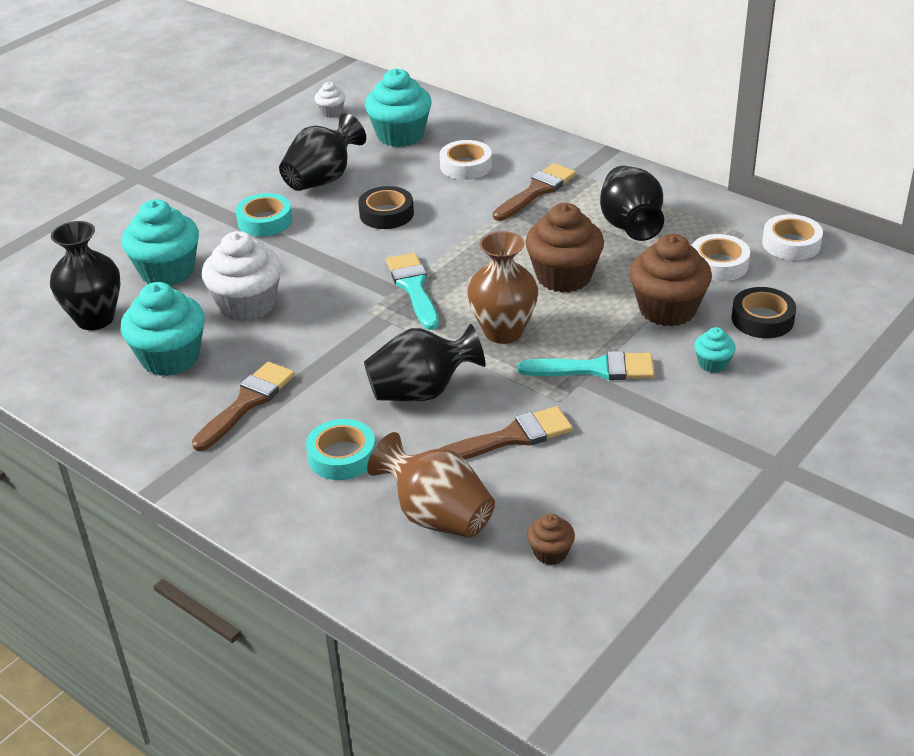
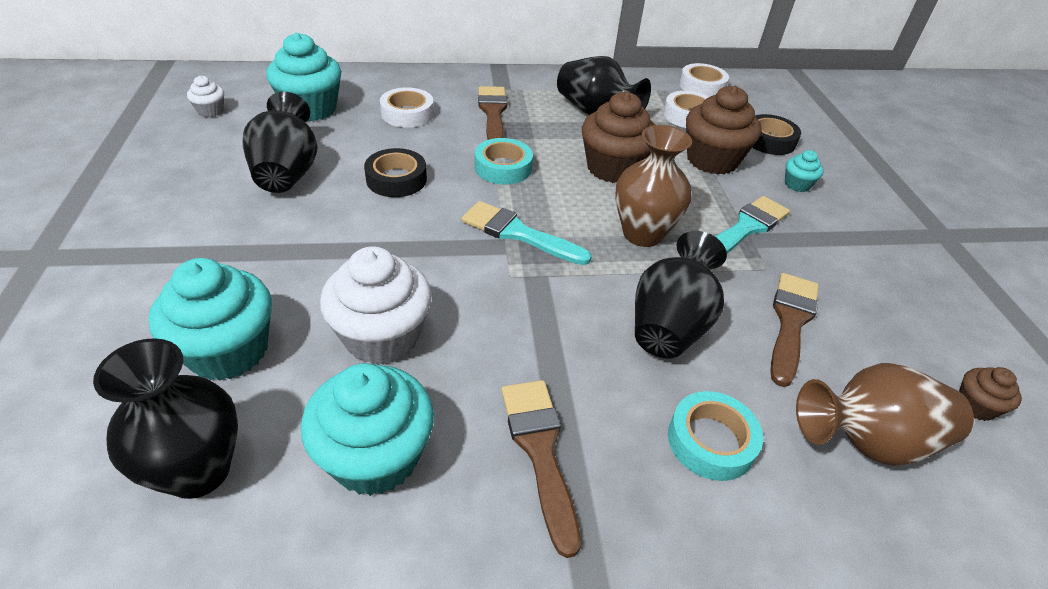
camera: 50 degrees left, 5 degrees up
turquoise tape [236,193,292,236] -> turquoise tape moved to [475,138,533,185]

